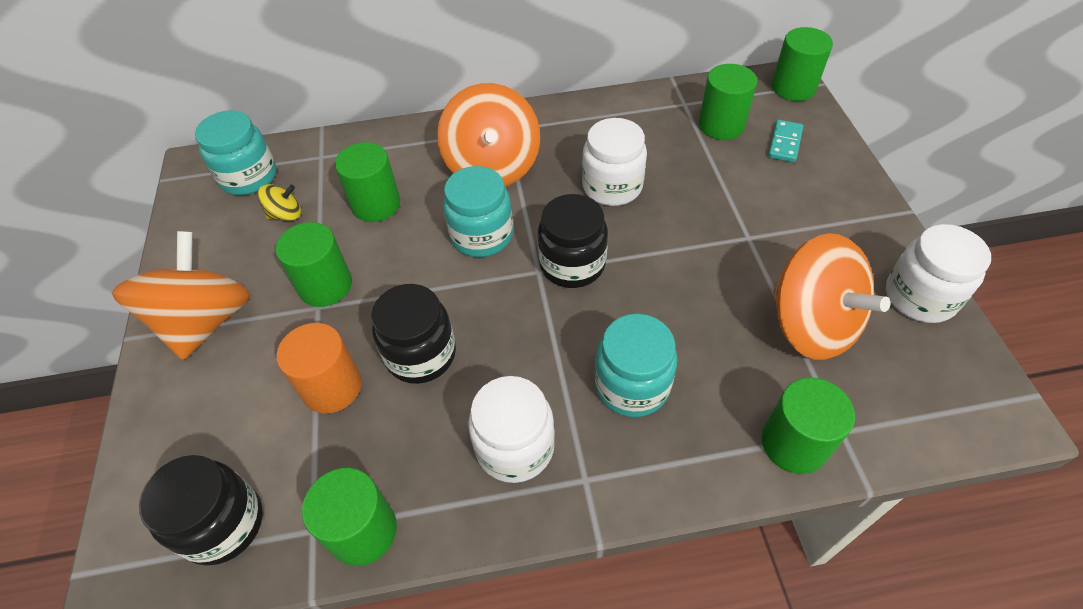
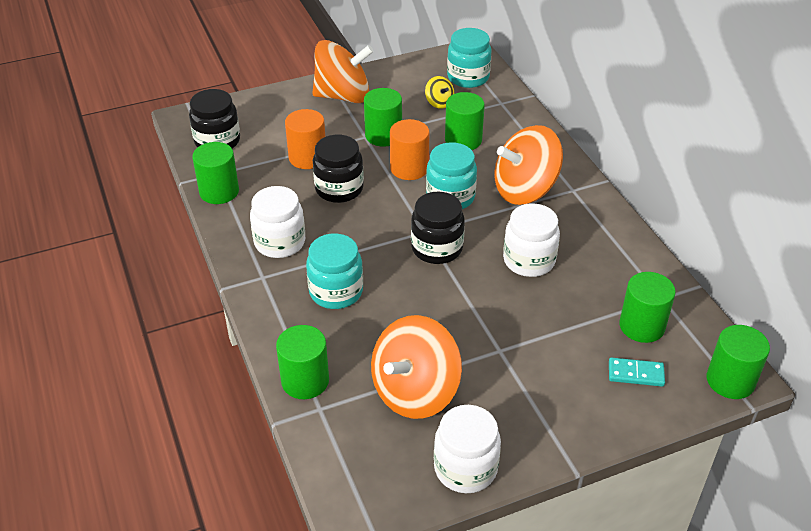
camera: 75 degrees right, 10 degrees down
none -> orange cylinder [390,119,430,180]

